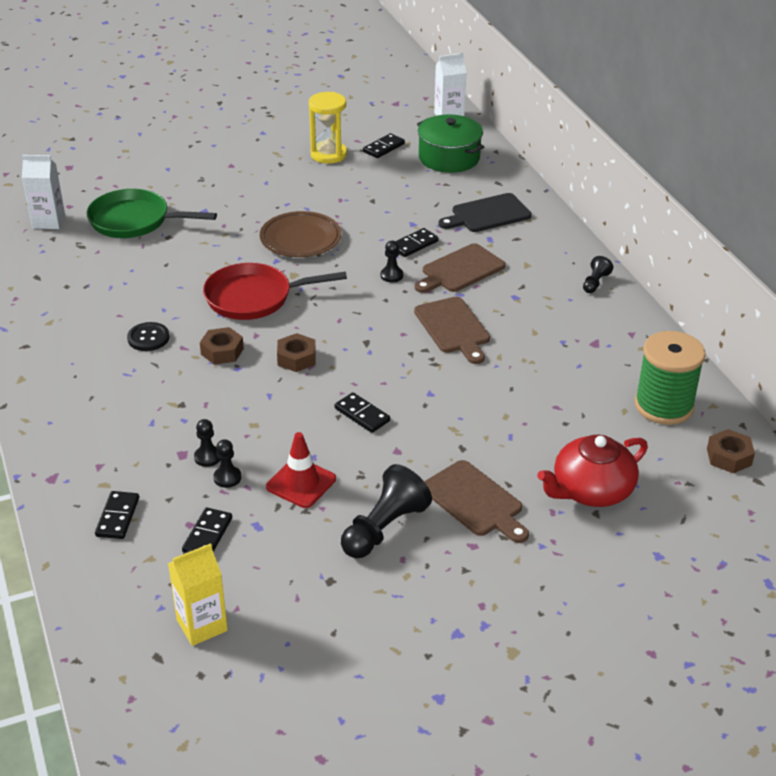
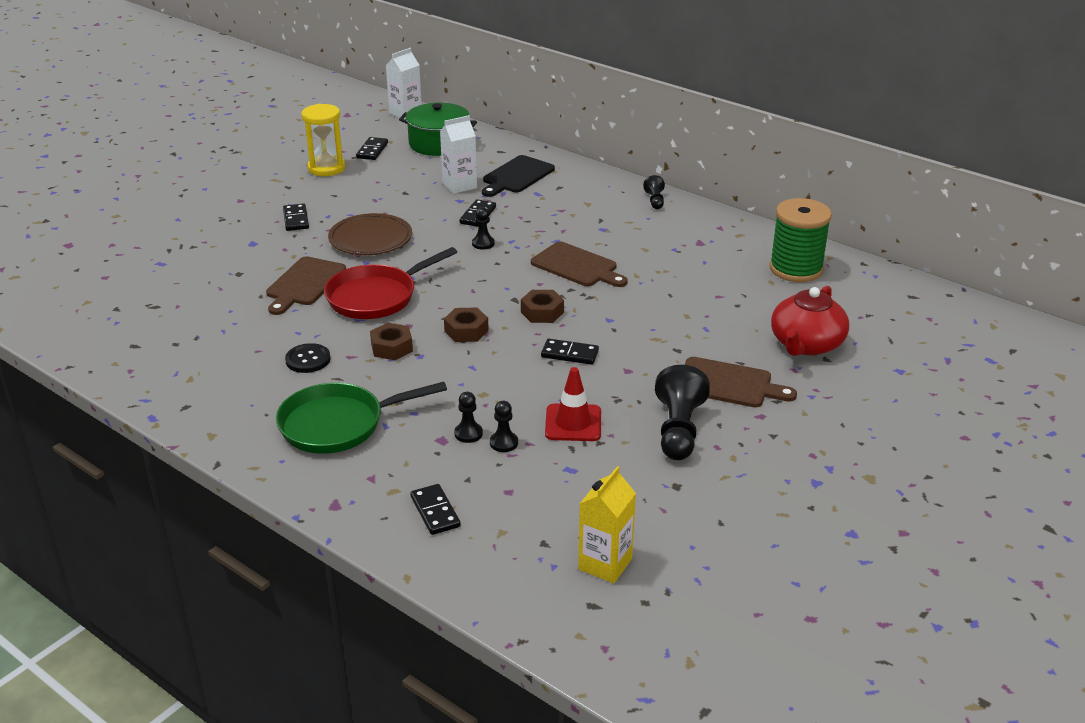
camera: 30 degrees left, 5 degrees down
white carton [22,155,65,229] -> white carton moved to [440,115,477,194]
green pan [87,189,217,238] -> green pan moved to [276,382,447,454]
black domino [182,507,232,553] -> black domino moved to [283,203,309,231]
brown cutting board [415,243,506,293] -> brown cutting board moved to [266,256,346,315]
brown nut [707,429,755,473] -> brown nut moved to [521,290,564,323]

